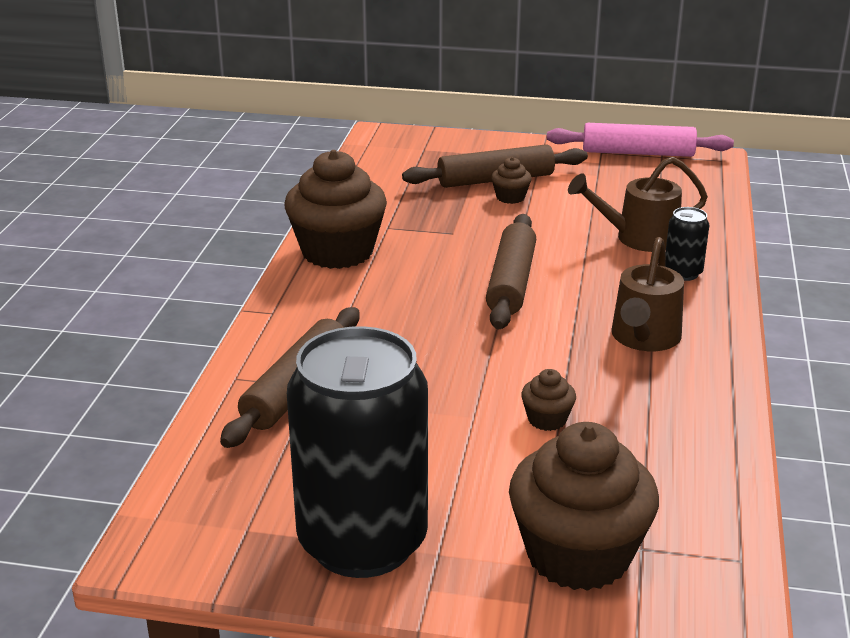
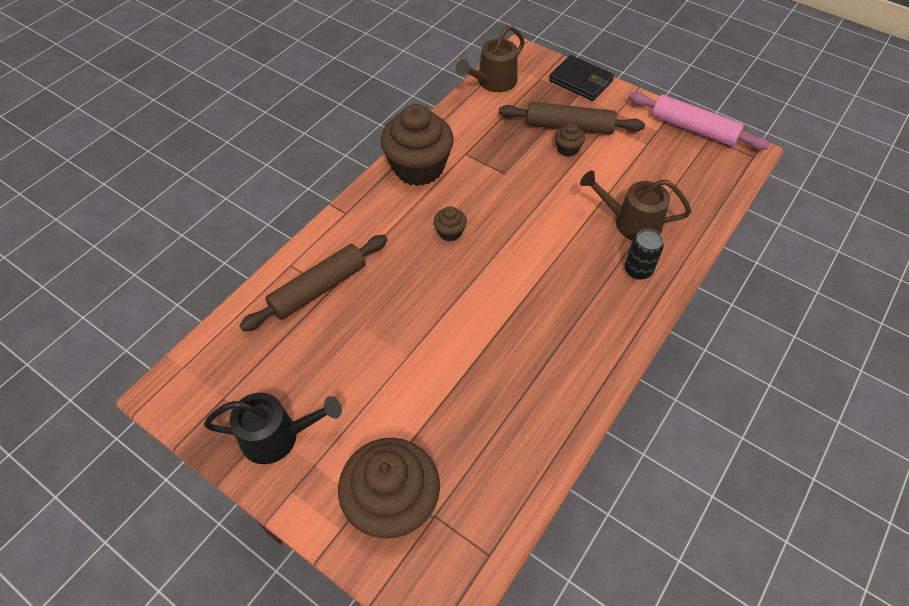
camera: 25 degrees right, 25 degrees up
black can [287,326,428,578] -> black watering can [204,392,342,464]
brown rolling pin [486,214,536,330] -> none
brown cupcake [521,369,576,431] -> brown cupcake moved to [434,206,467,241]
brown watering can [611,237,684,351] -> brown watering can moved to [456,25,525,92]
none -> black wallet [549,55,614,101]

